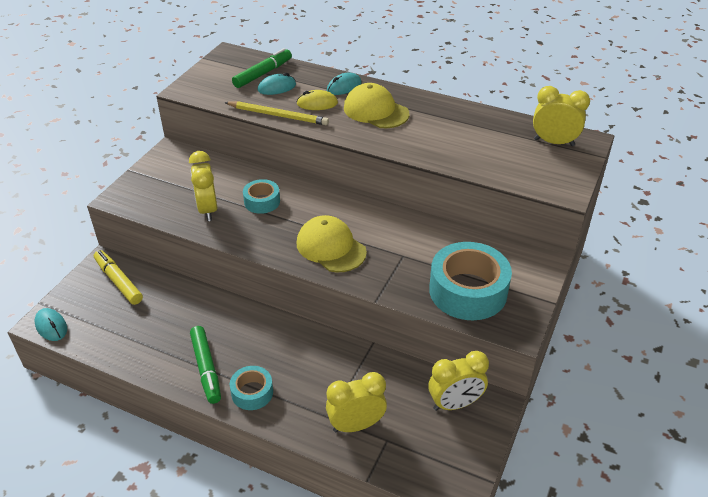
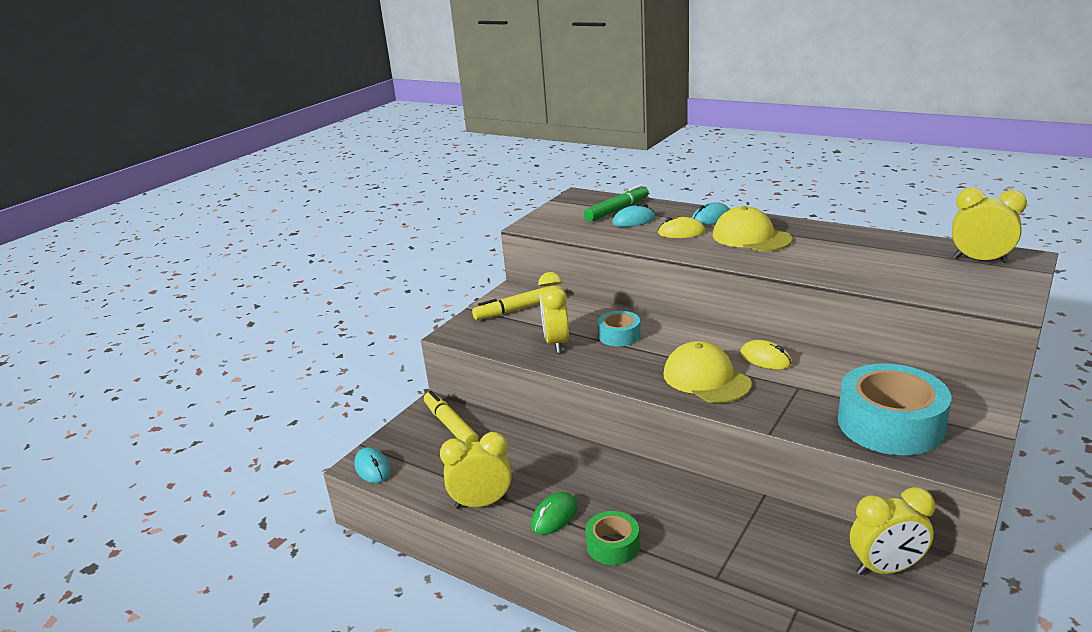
camera: 10 degrees right, 15 degrees down
green marker [190,326,221,404] -> green mouse [531,492,577,535]
yellow pencil [224,101,329,125] -> none
turquoise tape [230,366,273,410] -> green tape [585,511,640,565]
yellow clock [326,372,387,432] -> yellow clock moved to [440,432,511,509]
none -> yellow marker [472,285,554,320]
none -> yellow mouse [740,340,792,370]

